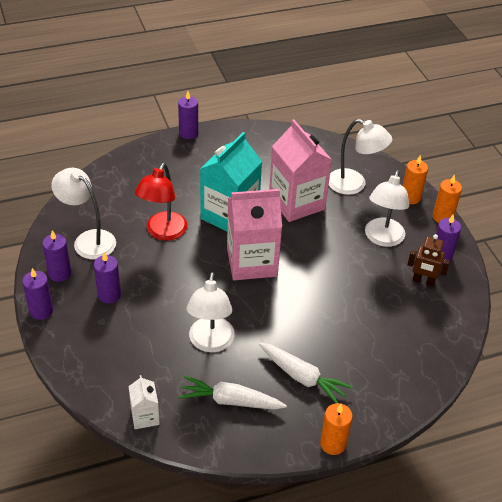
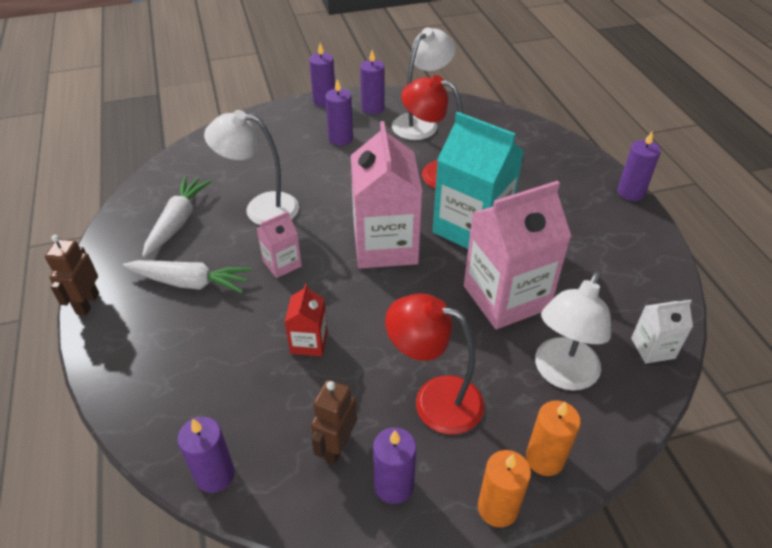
camera: 95 degrees right, 0 degrees up
white carton [128,375,160,429] -> white carton moved to [631,300,693,364]
white carrot [259,342,352,403] -> white carrot turned 120 degrees counterclockwise [123,260,252,293]
orange candle [320,403,353,455] -> brown robot [45,235,99,316]
white lamp [365,170,409,247] -> red lamp [385,294,484,435]
none -> purple candle [178,417,235,493]
none -> pink carton [256,211,302,278]
none -> red carton [285,284,327,356]

